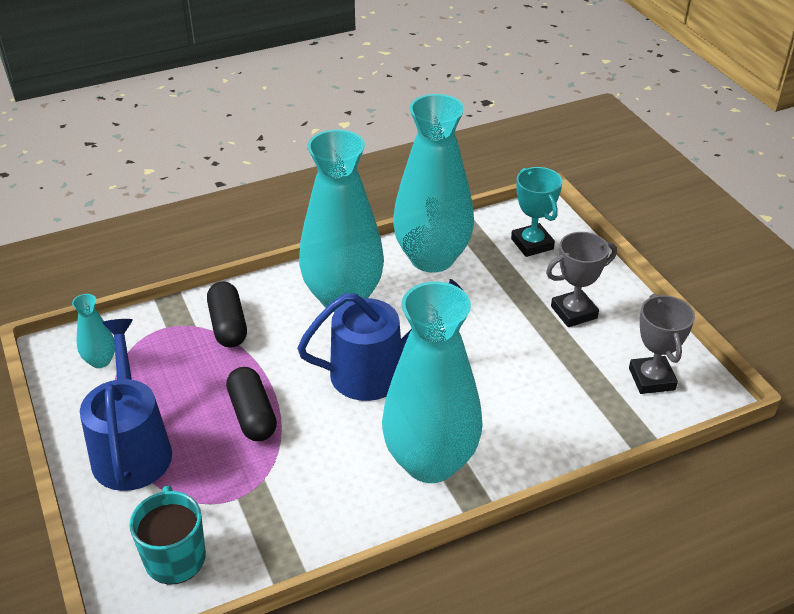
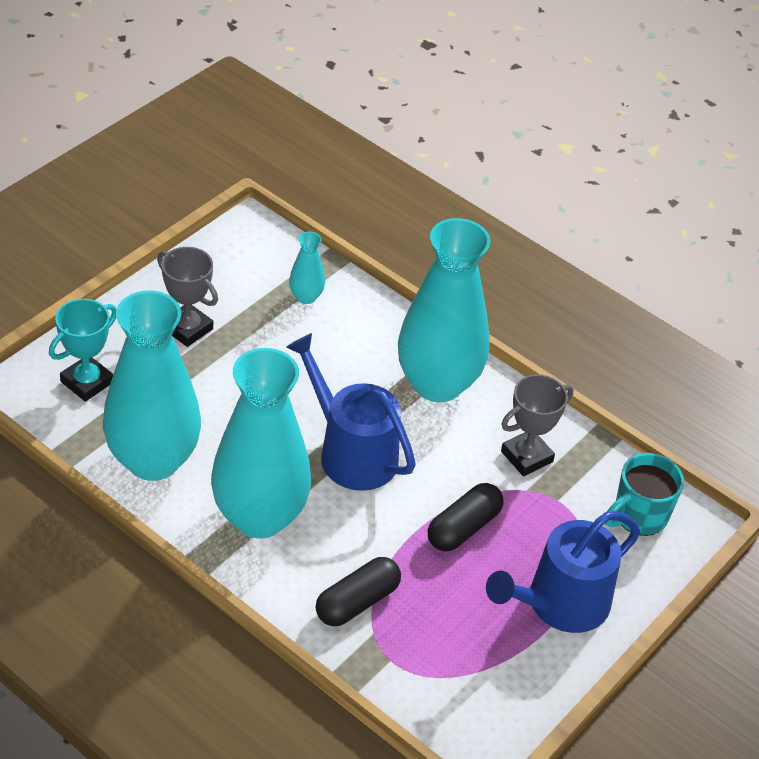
camera: 120 degrees left, 5 degrees up
turquoise vase [72,294,115,368] -> turquoise vase moved to [289,232,325,304]
grey trophy [629,294,695,394] -> grey trophy moved to [501,374,573,476]

